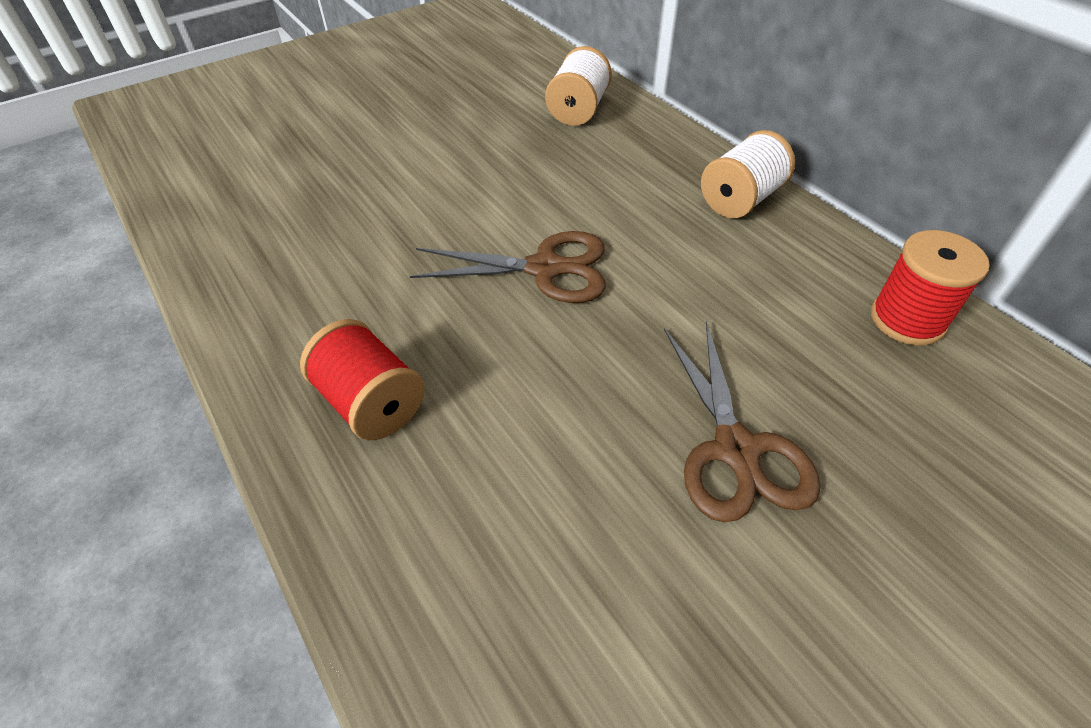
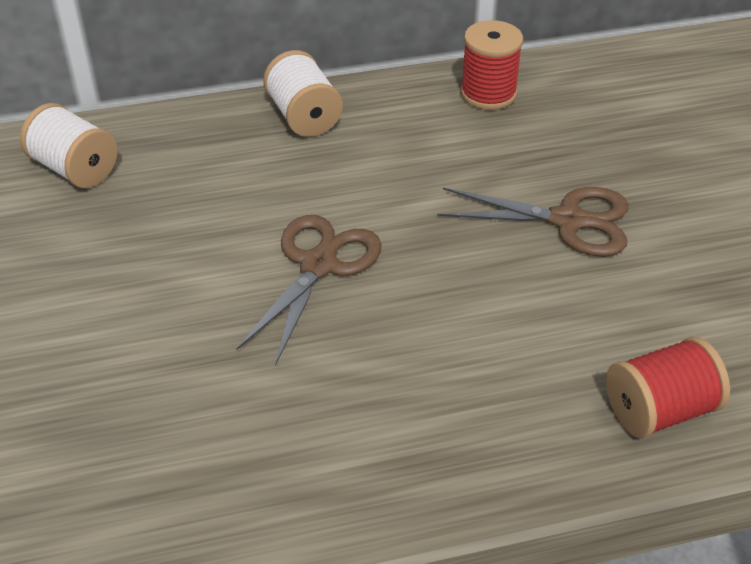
camera: 70 degrees left, 5 degrees down
red spool [300,319,425,440] -> red spool moved to [606,337,730,439]

